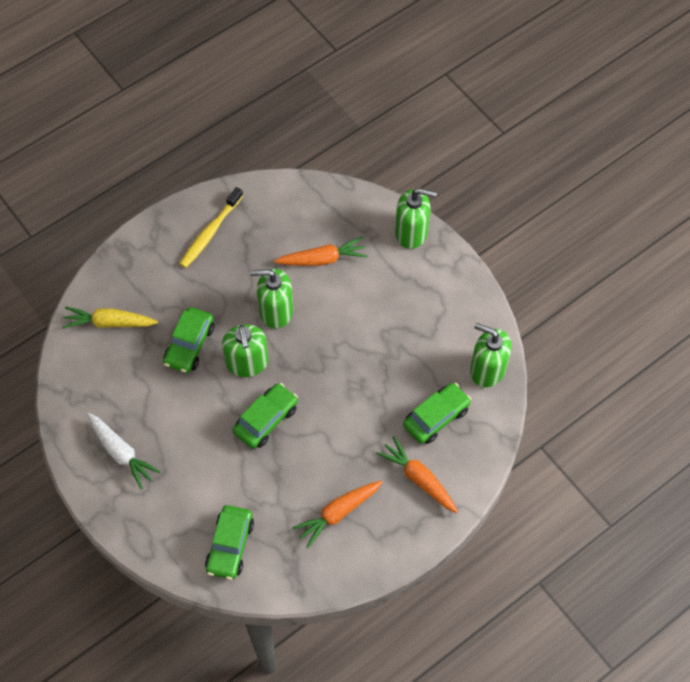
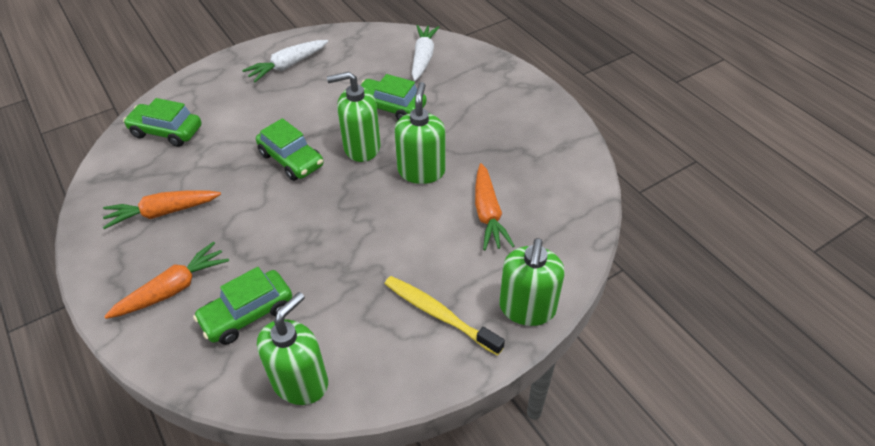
camera: 95 degrees right, 15 degrees down
yellow carrot [62,306,158,329] -> white carrot [412,25,439,81]
yellow toothbrush [179,187,243,268] -> yellow toothbrush moved to [385,276,505,356]
orange carrot [292,480,383,548] -> orange carrot turned 75 degrees counterclockwise [103,190,221,229]
green car [403,383,471,444] -> green car turned 90 degrees clockwise [193,267,292,345]

